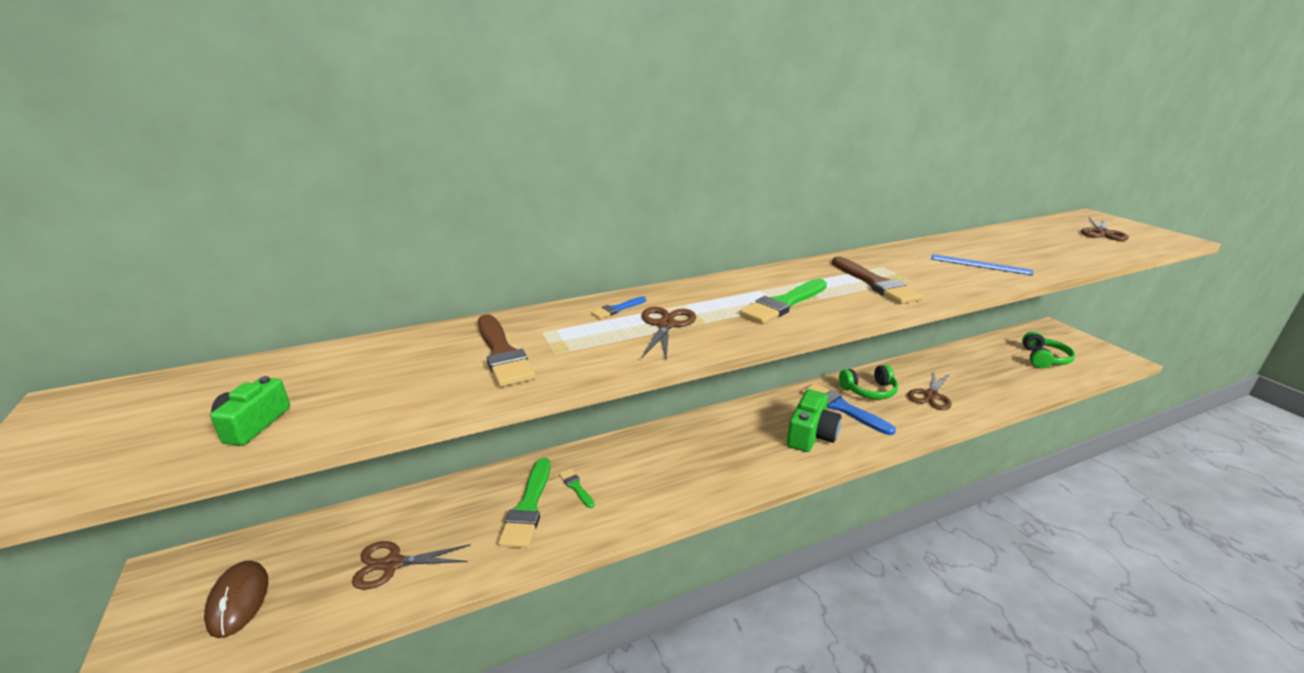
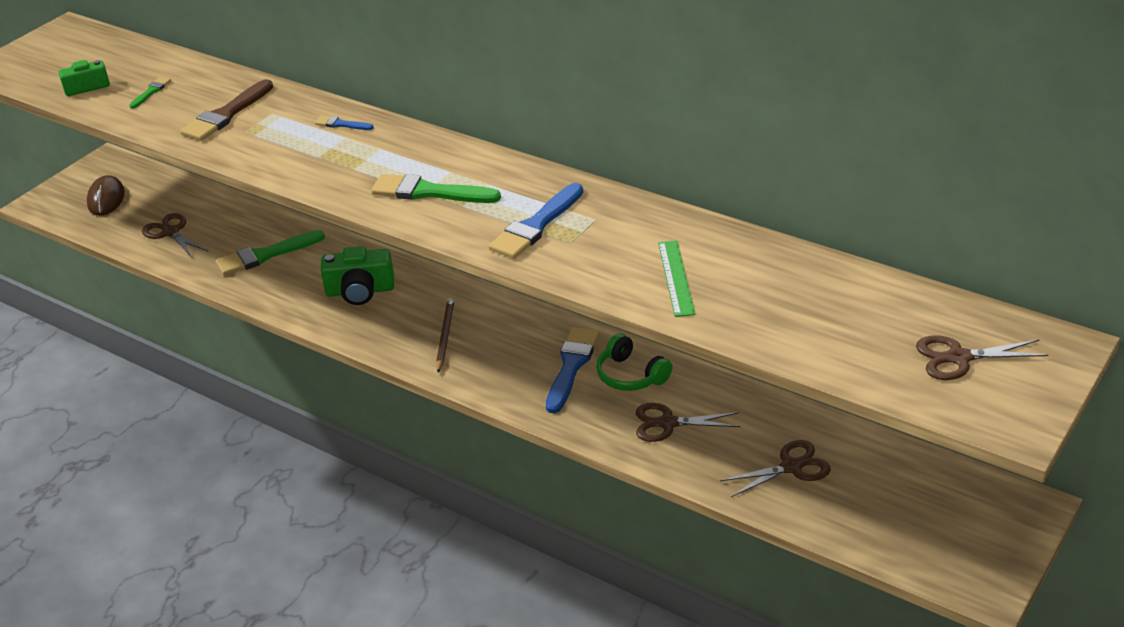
camera: 60 degrees right, 10 degrees up
brown mouse [204,561,268,638] -> brown mouse turned 45 degrees counterclockwise [87,175,125,216]
green brush [559,469,595,508] -> green brush moved to [129,77,171,108]
brown scissors [641,307,696,359] -> brown scissors moved to [720,440,831,497]
green camera [787,389,841,452] -> green camera moved to [321,246,394,305]
brown brush [832,257,923,304] -> blue brush [489,183,583,259]
blue ruler [931,254,1033,276] -> green ruler [658,241,695,317]
green headphones [1022,331,1075,368] -> none
none -> brown pencil [436,298,454,373]

